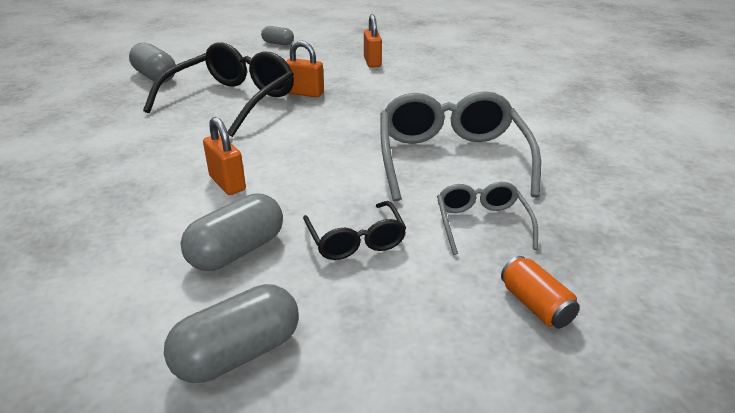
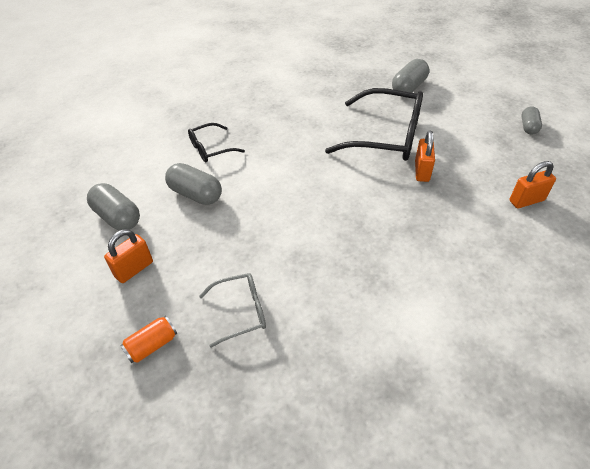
camera: 80 degrees right, 15 degrees up
orange padlock [203,117,246,195] -> orange padlock moved to [104,229,153,283]
black glasses [303,201,406,260] -> black glasses moved to [188,123,245,162]
grey glasses [380,91,541,201] -> none

